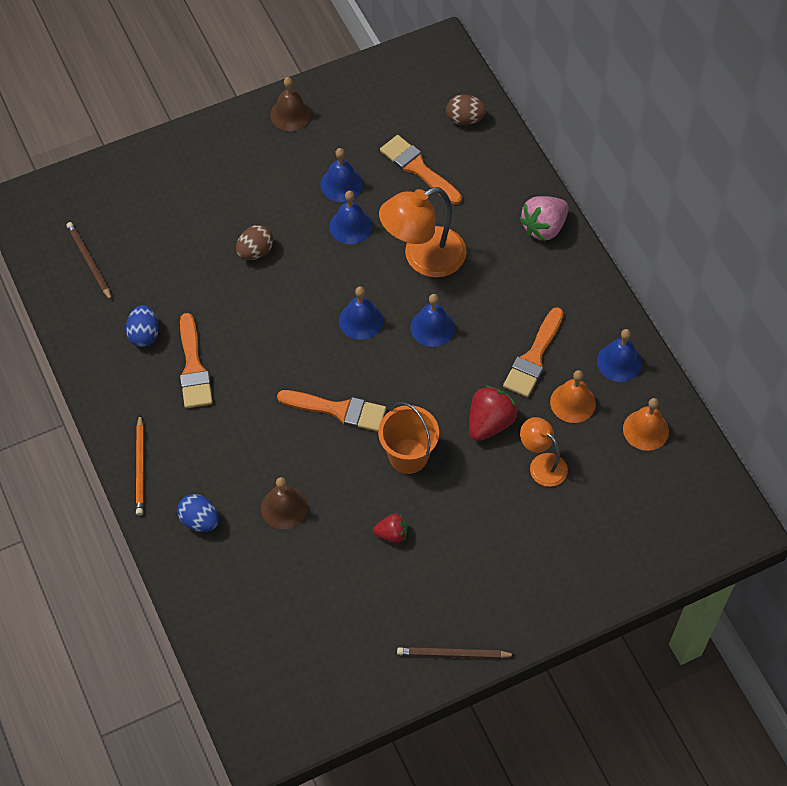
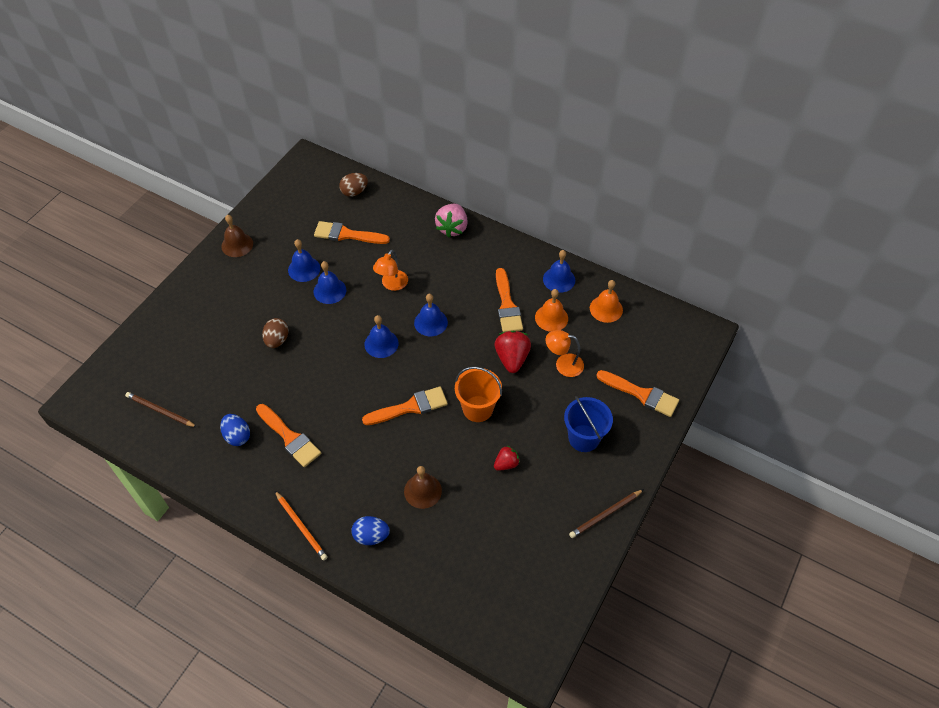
camera: 35 degrees left, 5 degrees down
orange lamp [379,187,467,277] -> orange lamp [373,250,408,291], size x0.57
none -> blue bucket [564,396,613,452]
none -> orange brush [596,370,679,417]

